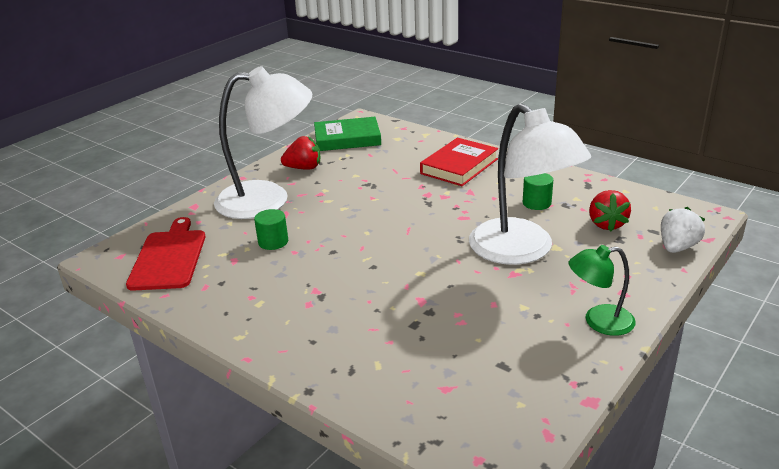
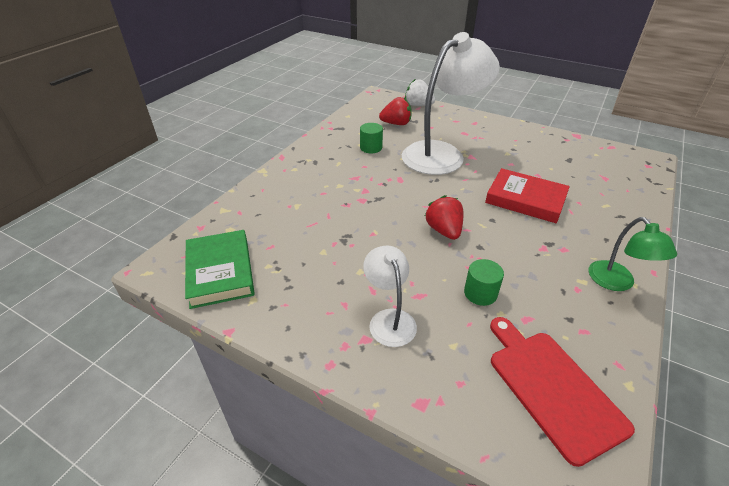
camera: 100 degrees left, 10 degrees up
red cutting board [126,217,205,291] -> red cutting board turned 75 degrees clockwise [490,317,635,467]
white lamp [214,66,312,219] -> white lamp [363,245,417,347], size x0.50
red strawberry [281,136,320,170] -> red strawberry moved to [425,195,464,240]
red book [420,138,498,186] -> red book moved to [485,168,570,223]
green lamp [569,245,636,336] -> green lamp moved to [588,217,677,291]

